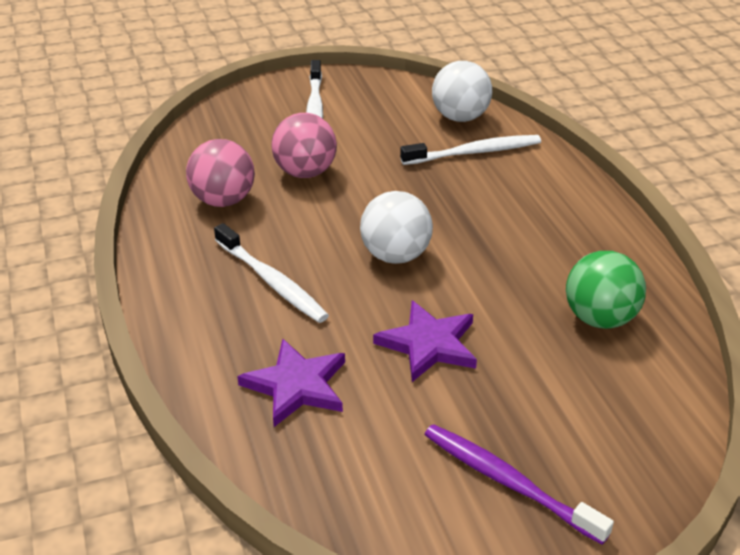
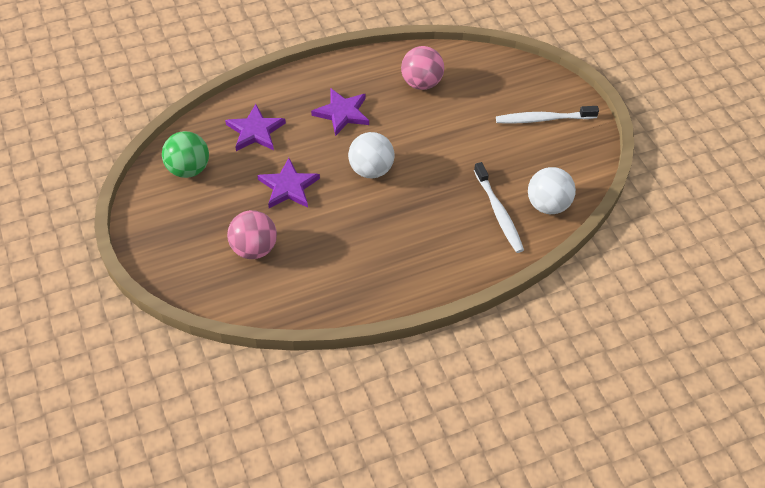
camera: 85 degrees right, 15 degrees up
white toothbrush [214,223,329,323] -> purple star [311,88,369,136]
pink ball [272,113,337,178] -> pink ball moved to [227,210,277,259]
purple toothbrush [424,424,614,545] -> none
green ball [566,251,646,329] -> green ball moved to [162,131,209,178]

